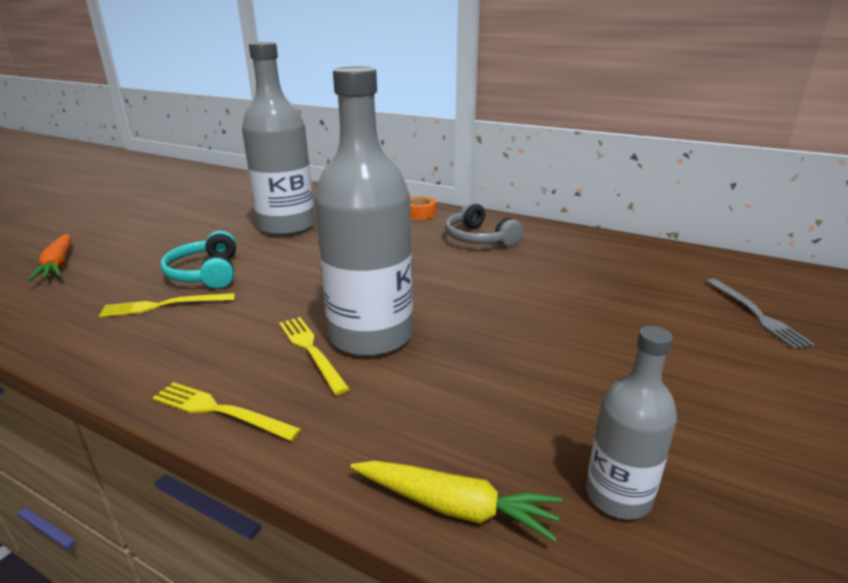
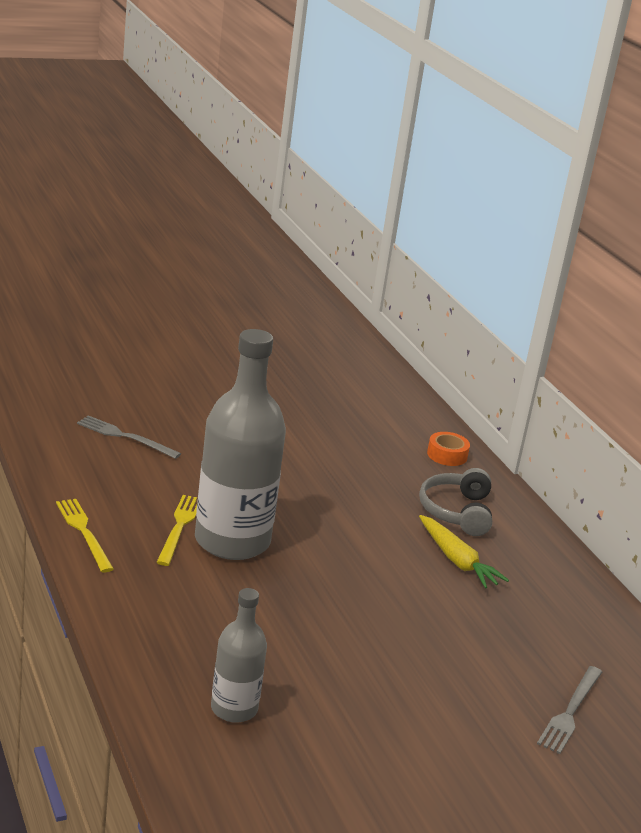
camera: 35 degrees right, 0 degrees up
orange carrot [28,234,71,281] -> none
yellow fork [99,293,235,317] -> grey fork [77,415,181,459]
turquoise headphones [161,231,236,288] -> none
grey bottle [242,42,315,236] -> none
yellow carrot [350,461,562,542] -> yellow carrot moved to [419,515,509,588]

